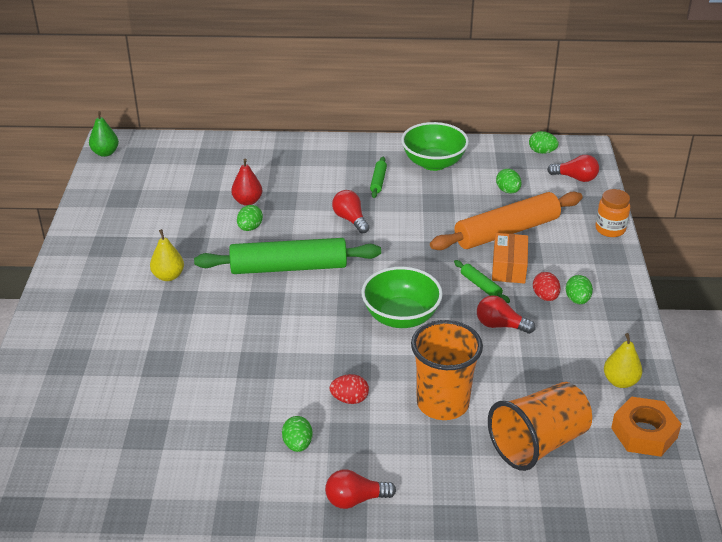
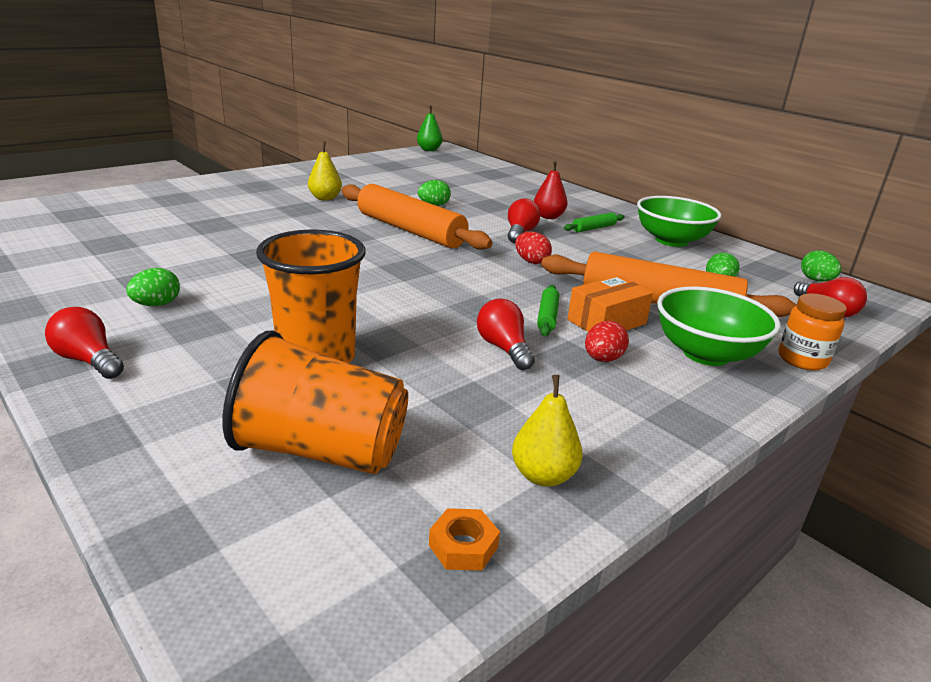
camera: 45 degrees right, 10 degrees down
green rolling pin [194,238,381,274] -> orange rolling pin [342,184,493,250]
red pear [231,158,262,206] -> red pear moved to [534,161,568,219]
red egg [329,374,369,404] -> red egg moved to [515,232,552,264]
green bowl [361,267,443,328] -> green bowl moved to [657,286,780,366]
green egg [566,275,593,304] -> none
orange nut [611,397,681,457] -> orange nut [429,508,500,571], size x0.53

